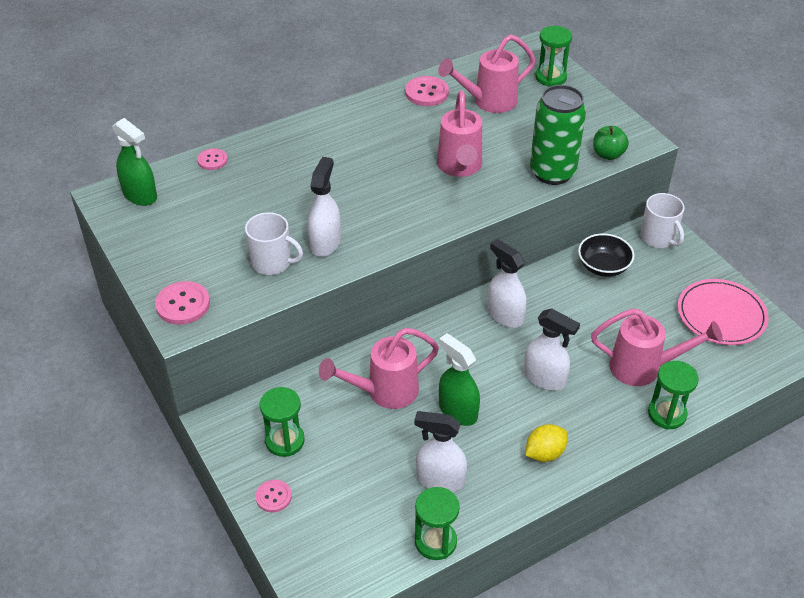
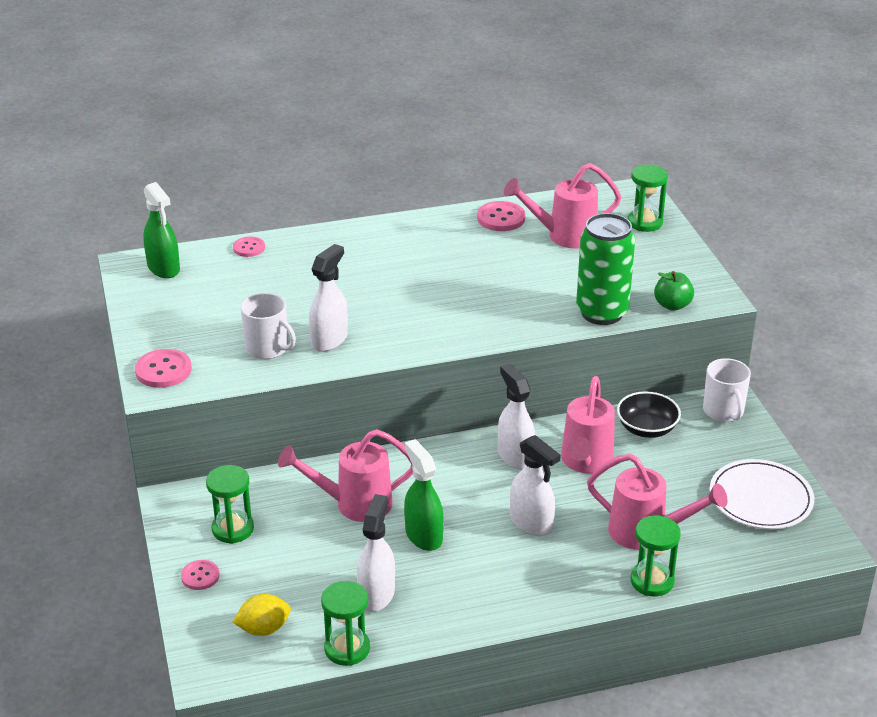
camera: 15 degrees right, 10 degrees down
white spray bottle [414,411,467,492] -> white spray bottle turned 75 degrees clockwise [357,494,395,612]
pink watering can [437,91,482,177] -> pink watering can moved to [561,376,615,474]
yellow lemon [525,424,568,462] -> yellow lemon moved to [233,594,291,636]
pink plate [678,279,769,345] -> white plate [710,459,814,529]

